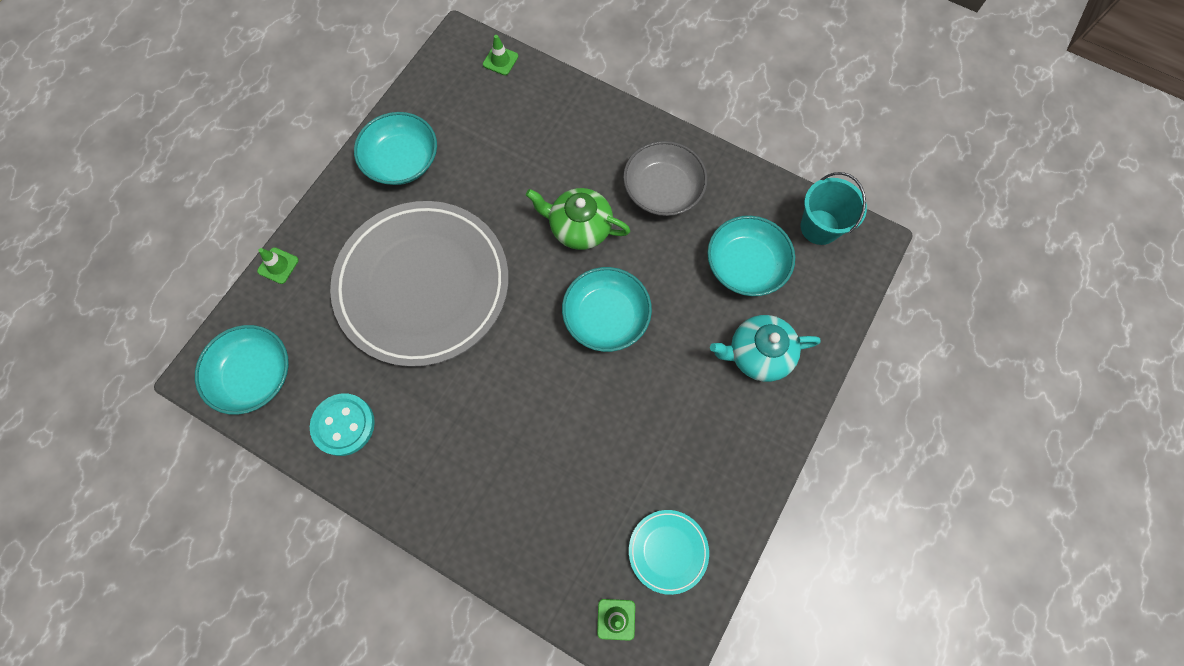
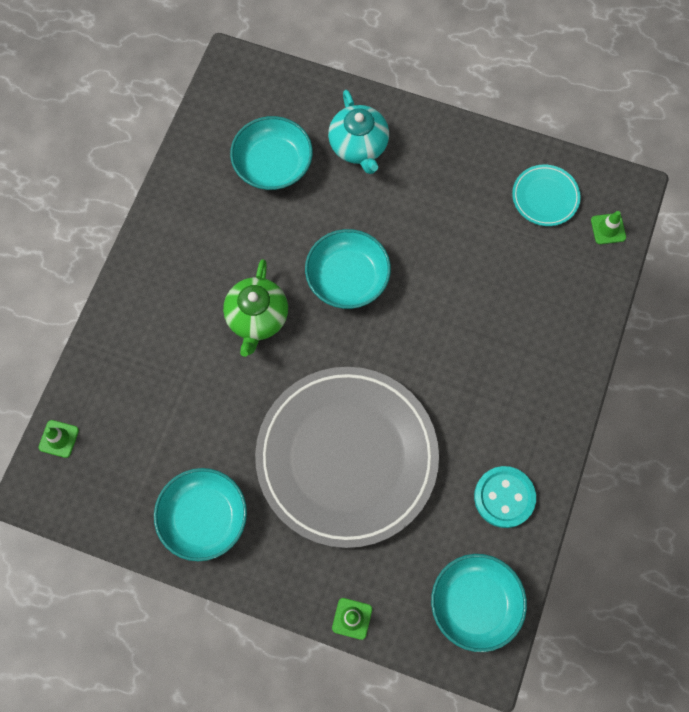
camera: 100 degrees left, 0 degrees up
grey bowl [623,141,708,216] -> none
turquoise bucket [801,172,867,245] -> none

